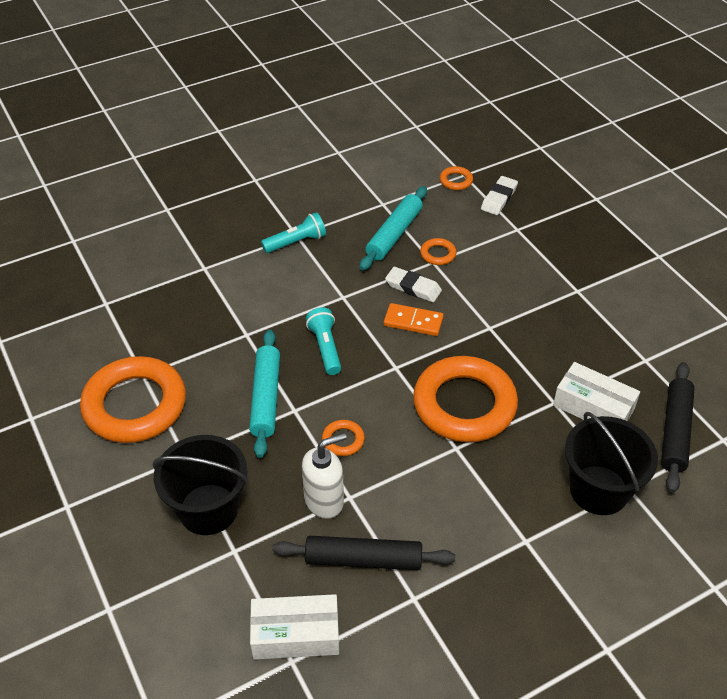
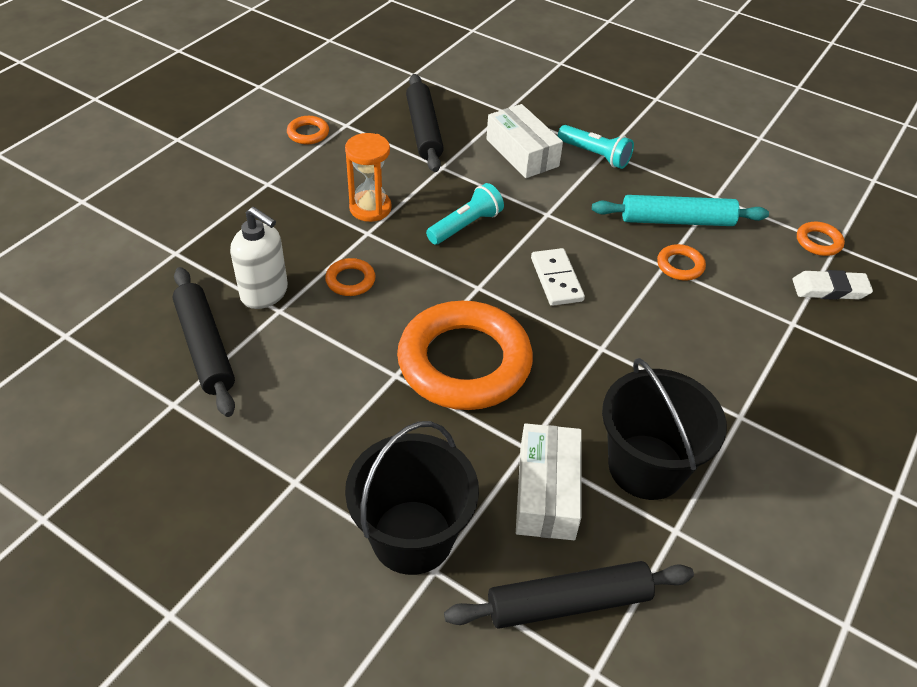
camera: 60 degrees right, 0 degrees up
orange ring [80,356,186,443] -> orange ring [287,116,329,145], size x0.40
black bucket [152,435,248,535] -> black bucket moved to [602,358,727,500]
turquoise rolling pin [249,330,280,458] -> orange hourglass [345,133,392,222]
white box [250,594,339,660] -> white box moved to [486,104,563,178]
orange domino [384,303,444,336] -> white domino [531,248,585,306]
white eraser [385,267,442,302] -> none
none -> black rolling pin [406,74,444,172]

